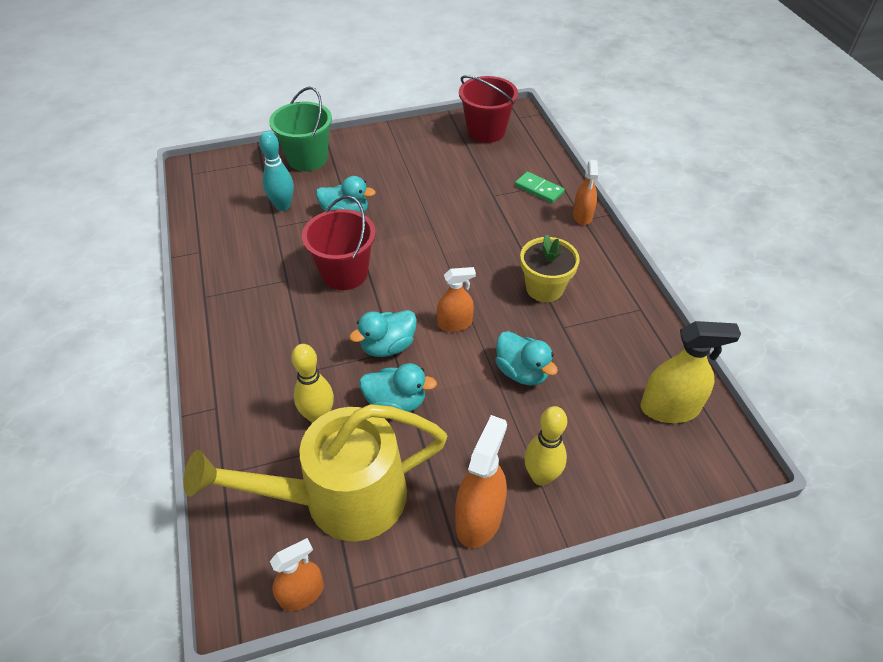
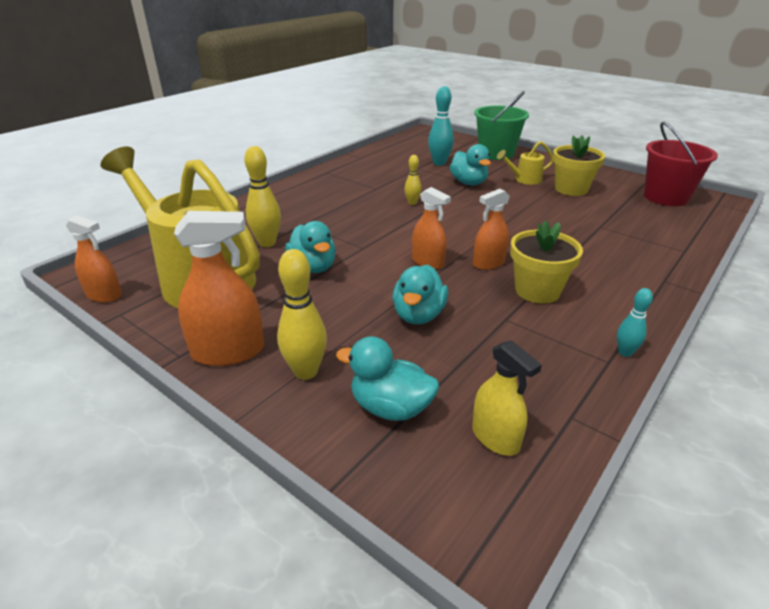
camera: 55 degrees right, 15 degrees down
red bucket [302,195,376,290] -> yellow bowling pin [404,155,421,205]
turquoise duck [349,310,417,357] -> turquoise duck moved to [336,336,439,421]
green domino [515,172,565,203] -> none
orange spray bottle [573,160,598,225] -> orange spray bottle moved to [473,189,510,270]
yellow spray bottle [641,321,741,423] -> yellow spray bottle [472,340,542,456], size x0.65
none -> yellow watering can [497,141,553,185]
none -> yellow flower pot [553,135,605,196]
none -> turquoise bowling pin [617,288,653,357]

